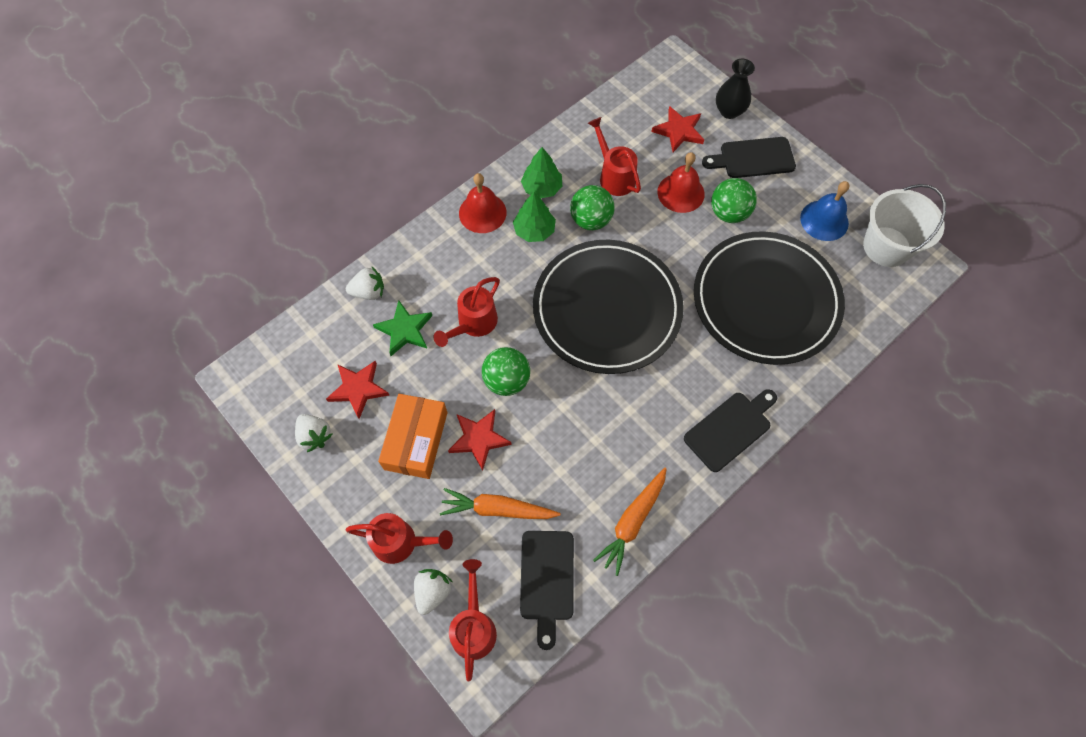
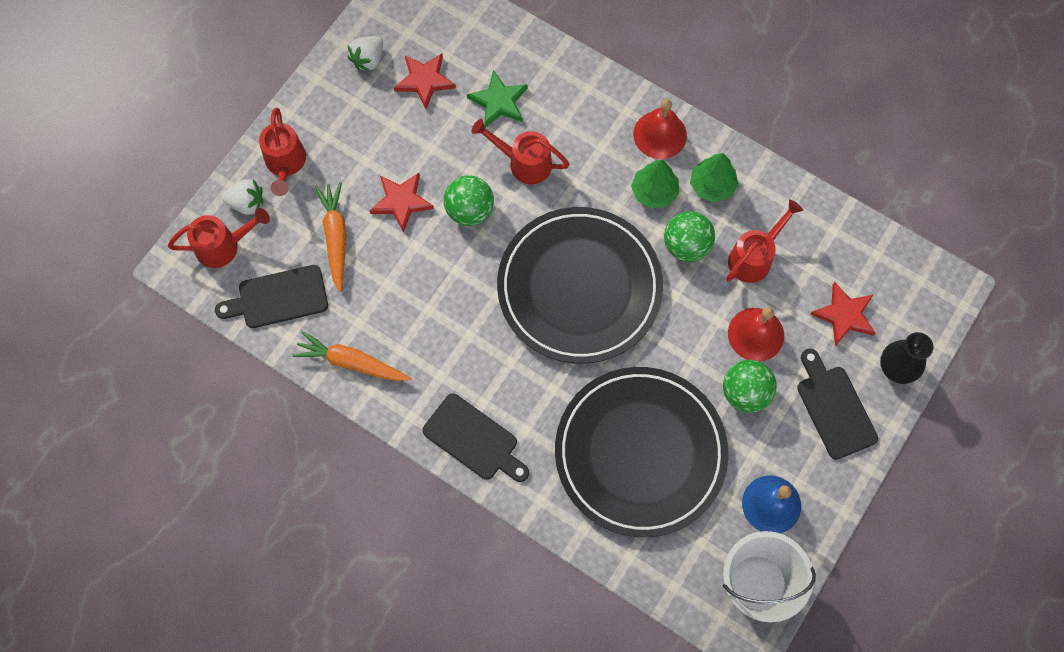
camera: 75 degrees right, 5 degrees up
white strawberry [346,267,384,300] -> none
orange box [378,394,447,479] -> none

